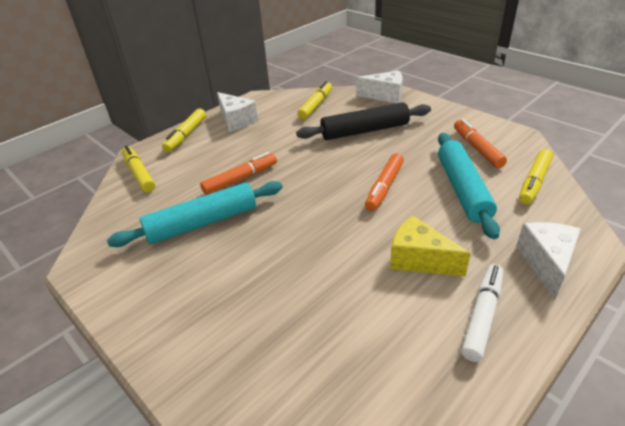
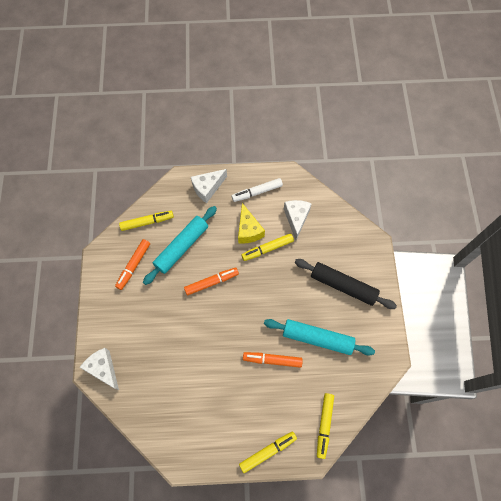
camera: 140 degrees left, 30 degrees up
white cheese [217,92,258,132] -> white cheese moved to [284,200,312,240]
black rolling pin [296,102,431,140] -> black rolling pin moved to [294,259,397,309]
yellow marker [297,81,332,120] -> yellow marker moved to [241,233,294,261]

